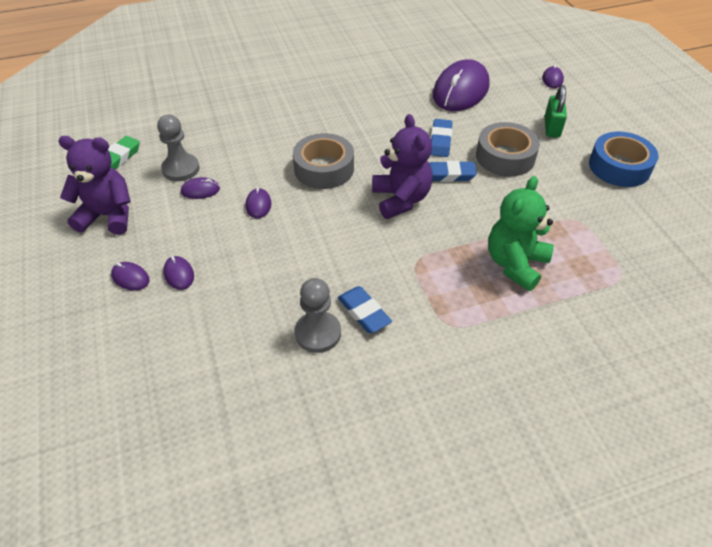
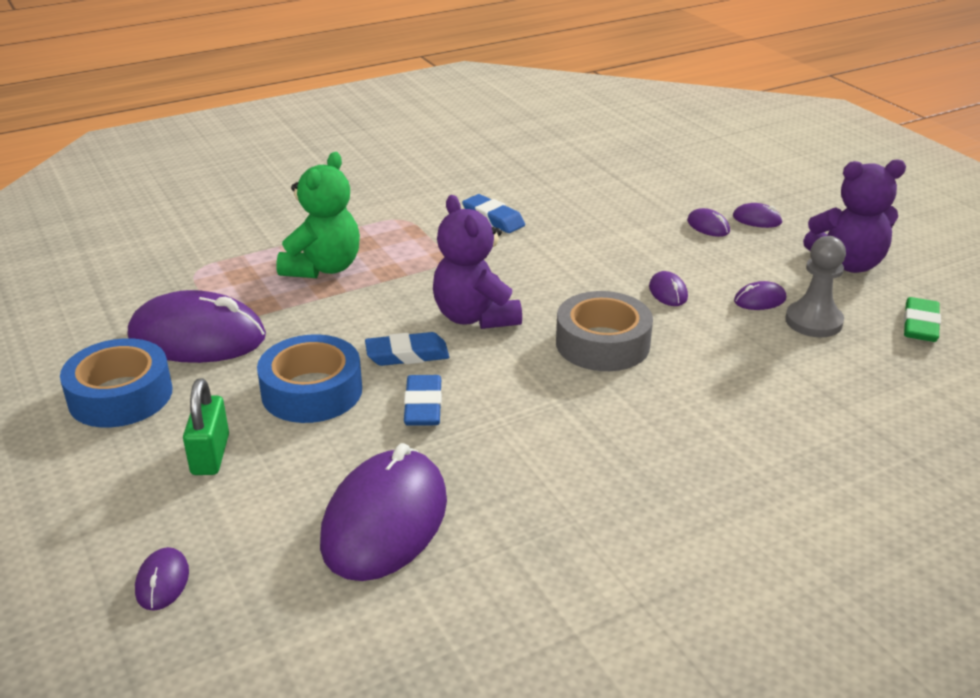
camera: 170 degrees right, 15 degrees down
grey pawn [295,278,341,353] -> none
grey tape [476,122,540,176] -> blue tape [257,334,362,423]
none -> purple mouse [128,290,266,363]

